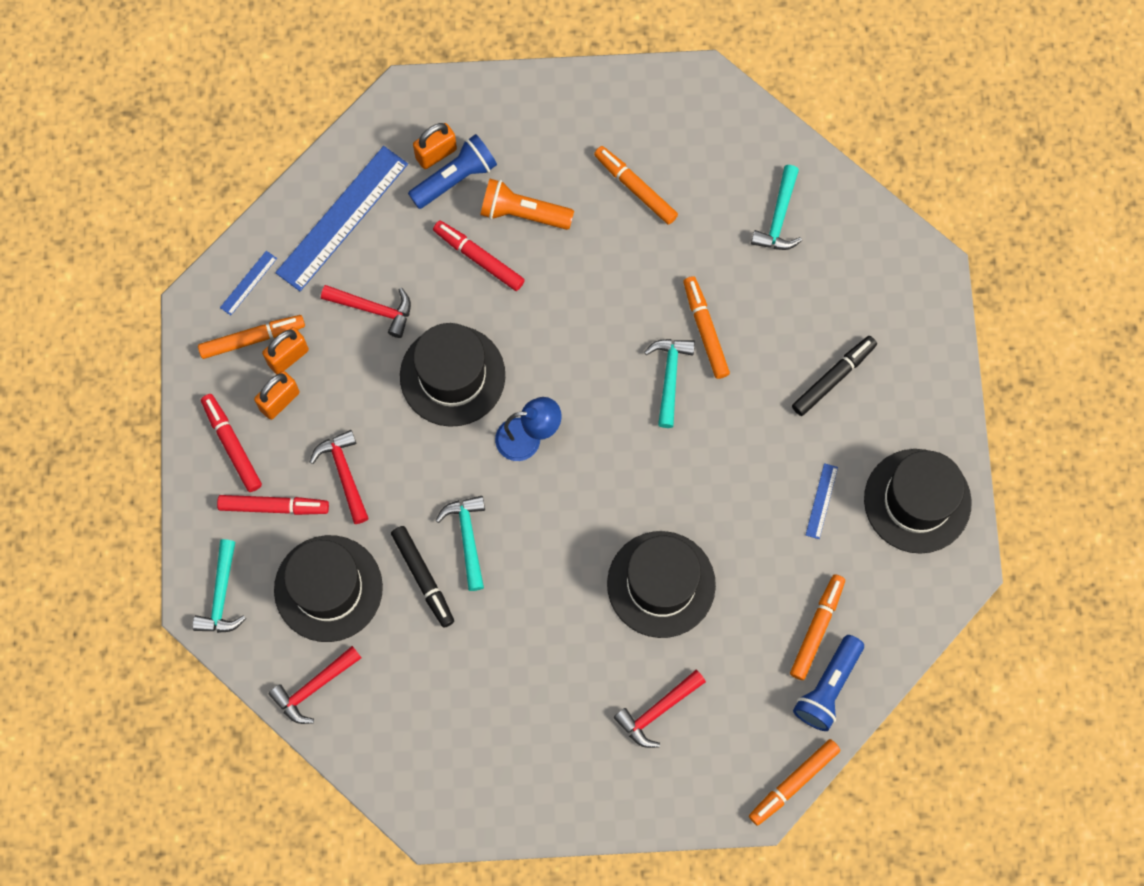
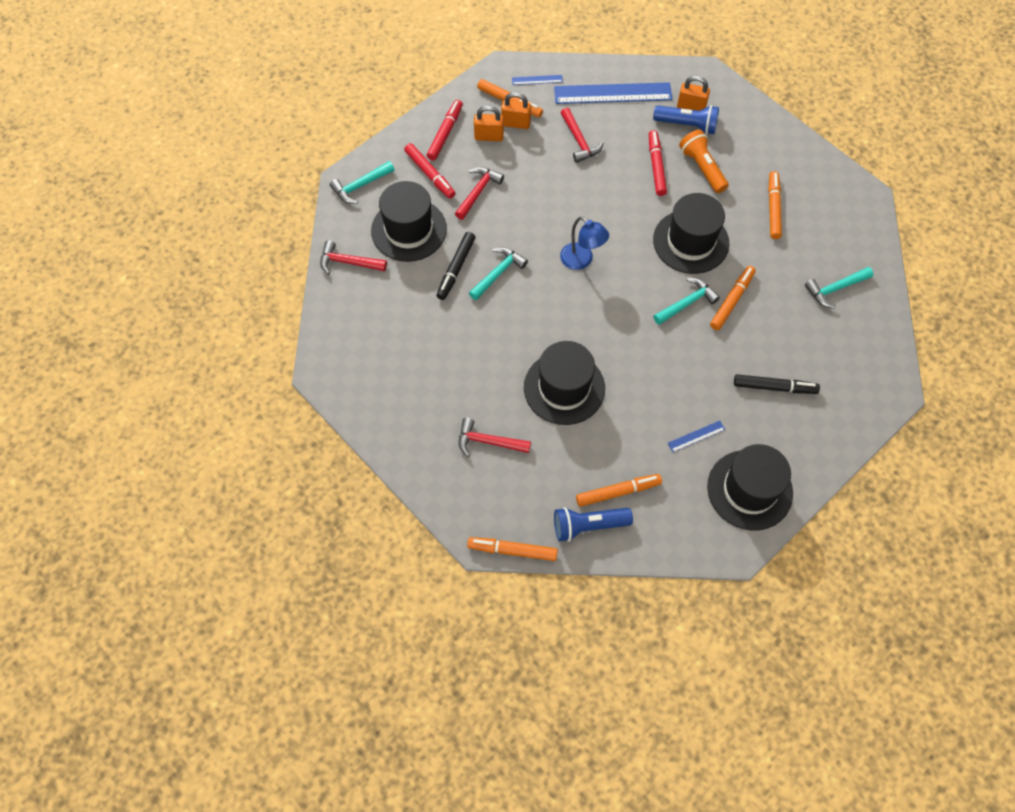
camera: 50 degrees right, 10 degrees down
black hat [400,323,505,427] -> black hat moved to [653,193,729,274]

